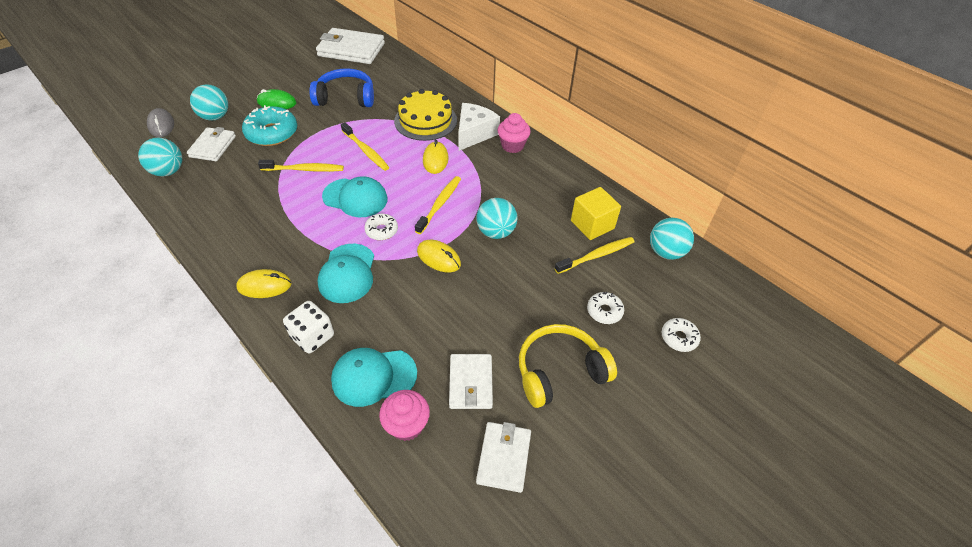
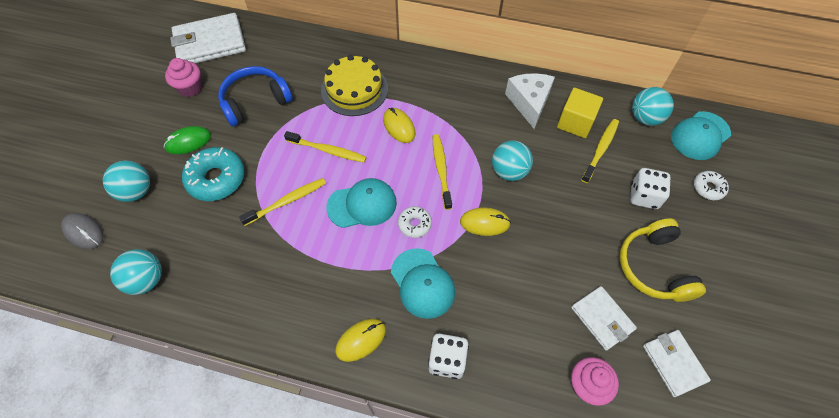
camera: 30 degrees left, 10 degrees up
white wallet [187,127,236,161] -> none
turquoise cap [331,348,417,407] -> turquoise cap moved to [671,111,731,160]
white cheese [458,103,500,151] -> white cheese moved to [505,73,555,129]
pink cupcake [498,113,531,153] -> pink cupcake moved to [165,58,202,97]
yellow headphones [519,324,617,408] -> yellow headphones turned 45 degrees counterclockwise [620,218,706,302]
white donut [587,292,624,324] -> white dice [630,168,670,209]

